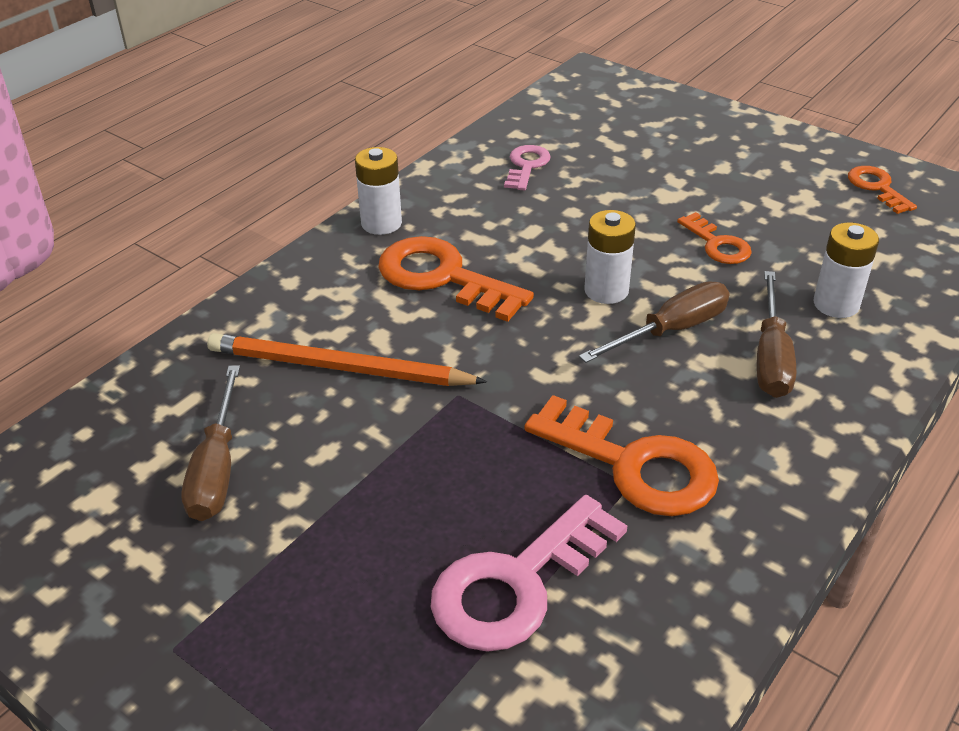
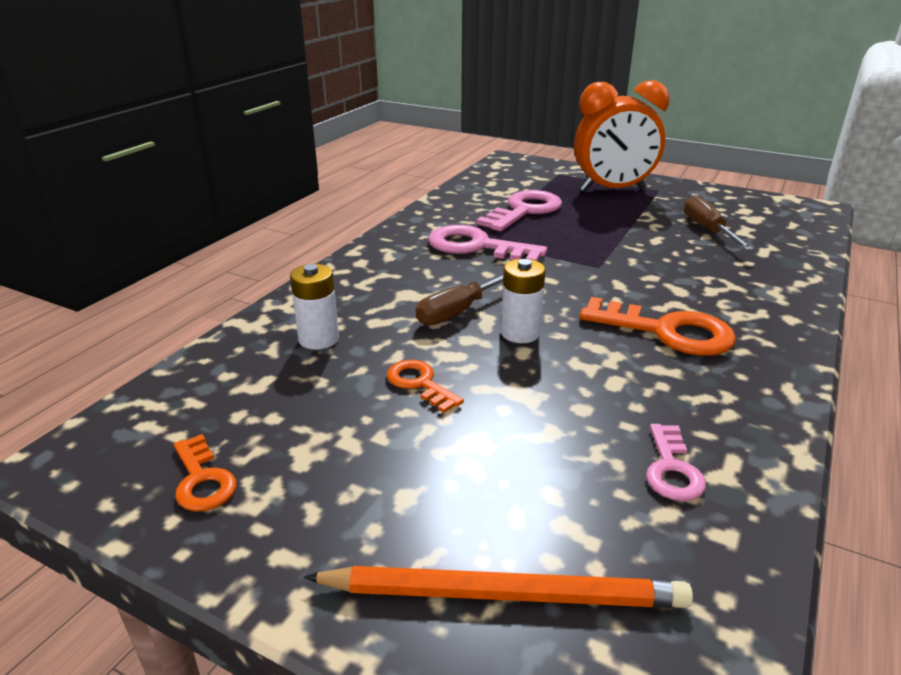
camera: 170 degrees right, 10 degrees down
orange pencil [207,333,487,386] -> orange pencil moved to [304,566,693,608]
white battery [355,147,402,235] -> none
orange key [524,395,719,516] -> pink key [428,225,547,261]
brown screwdriver [757,271,796,398] -> none
none -> orange clock [574,80,670,192]

